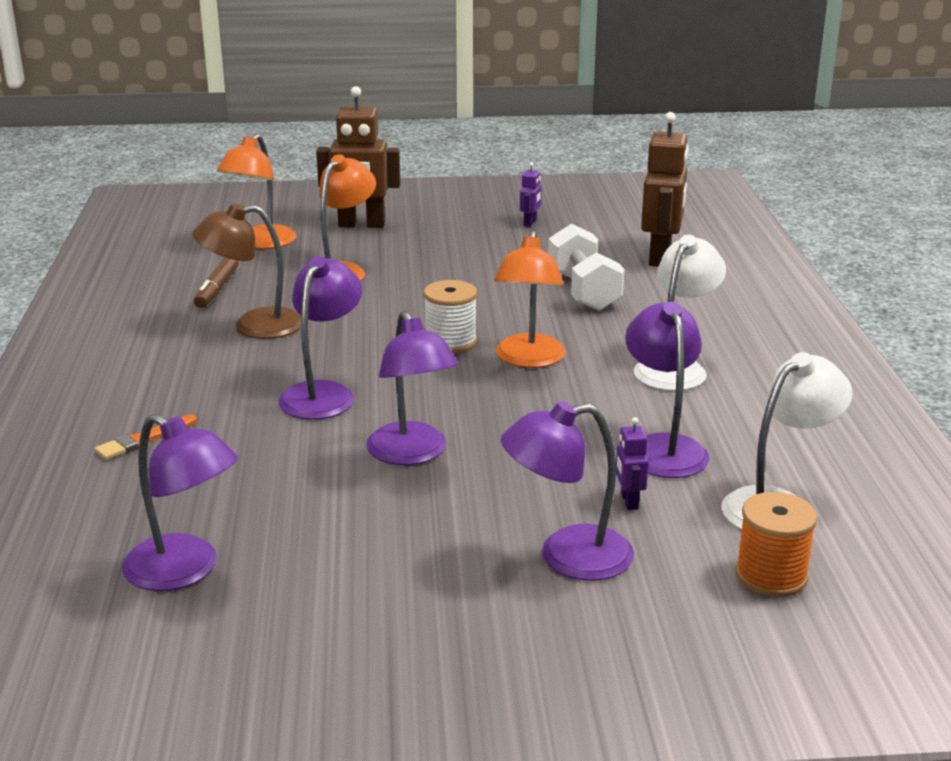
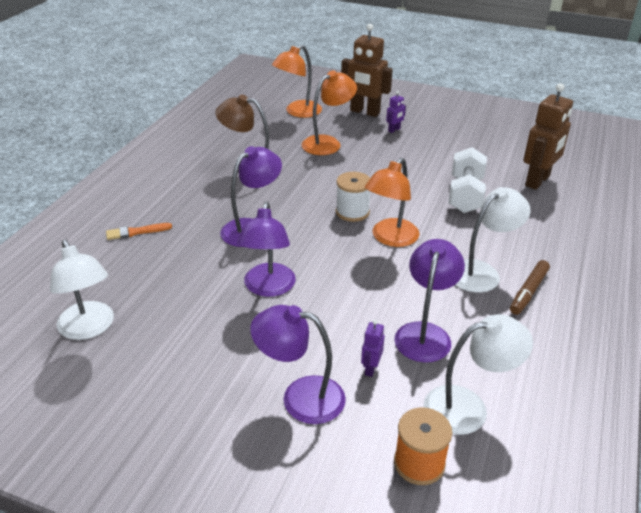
camera: 25 degrees right, 10 degrees up
purple lamp [122,414,238,591] -> white lamp [50,240,114,340]
brown marker [194,257,239,308] -> brown marker moved to [510,260,550,315]
purple robot [520,162,542,227] -> purple robot moved to [386,91,406,133]

